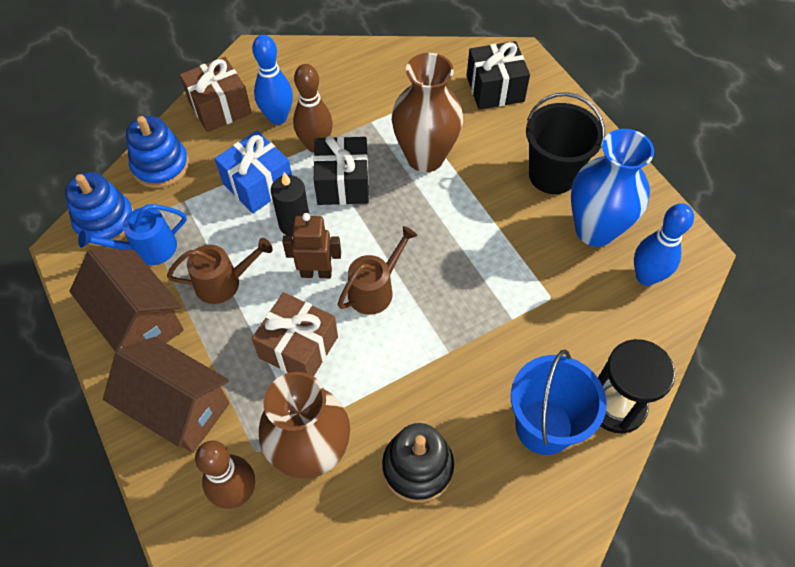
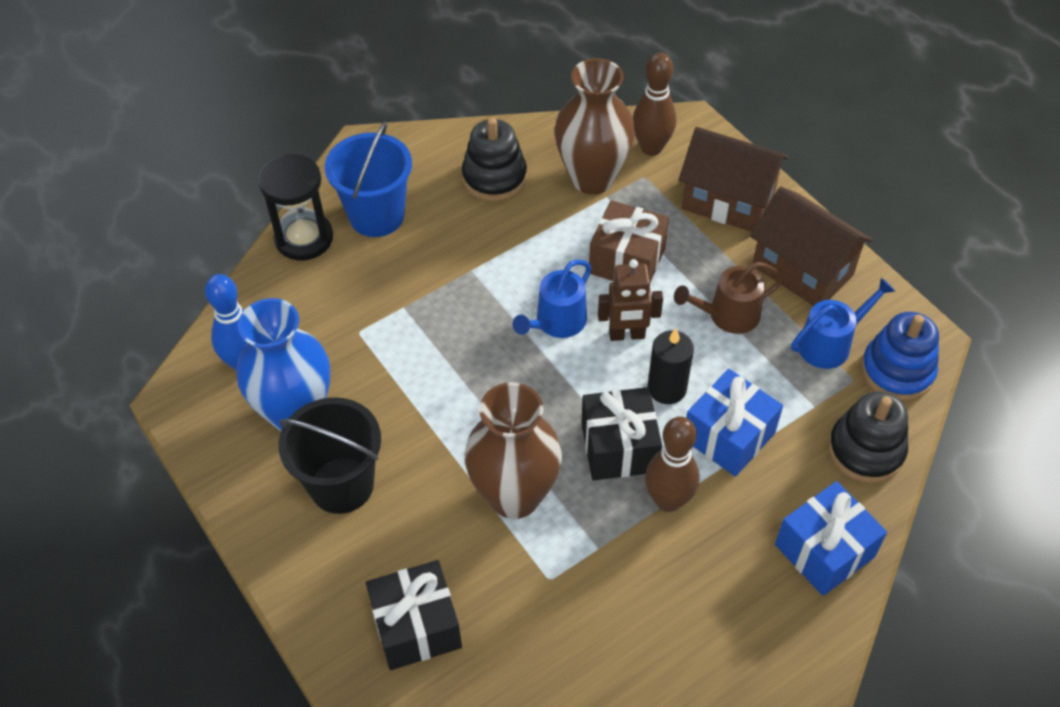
camera: 175 degrees right, 5 degrees down
blue stacking toy [126,116,189,188] -> black stacking toy [828,391,908,483]
brown gift [180,57,252,132] -> blue gift [775,481,887,596]
blue bowling pin [252,35,293,125] -> none
brown watering can [338,226,418,315] -> blue watering can [513,260,591,338]

